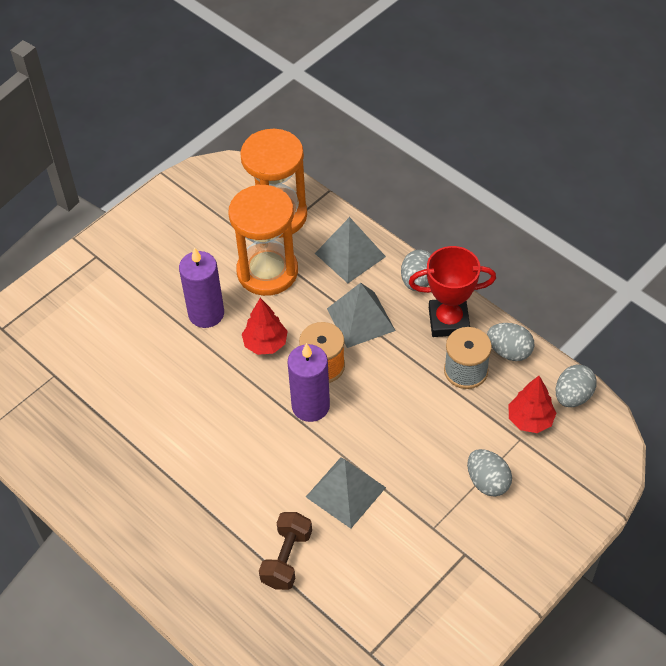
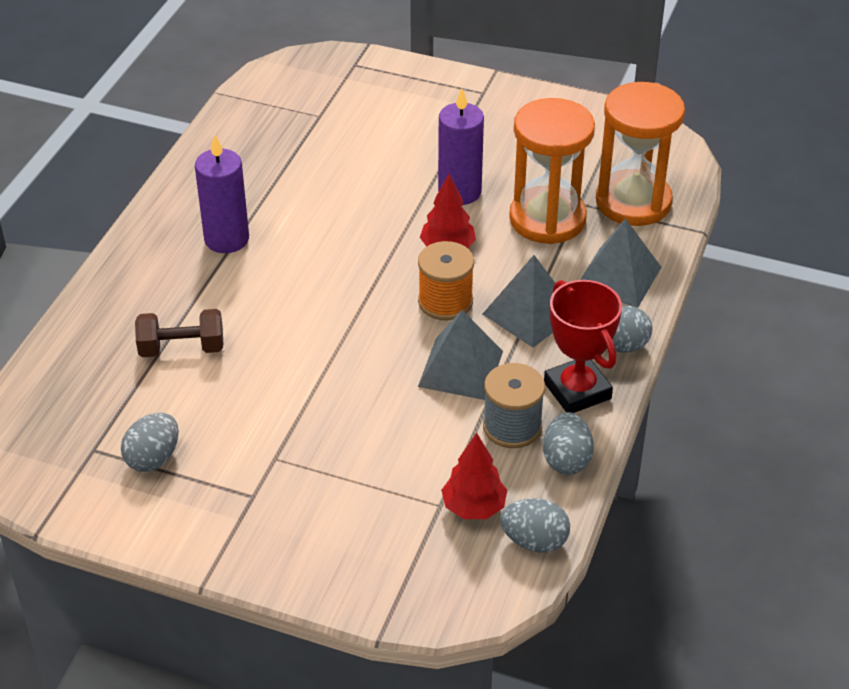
camera: 65 degrees right, 10 degrees down
purple candle [287,343,330,422] -> purple candle moved to [195,135,249,253]
grey pyramid [306,457,386,529] -> grey pyramid moved to [418,310,503,400]
grey egg [467,449,512,497] -> grey egg moved to [121,413,179,472]

